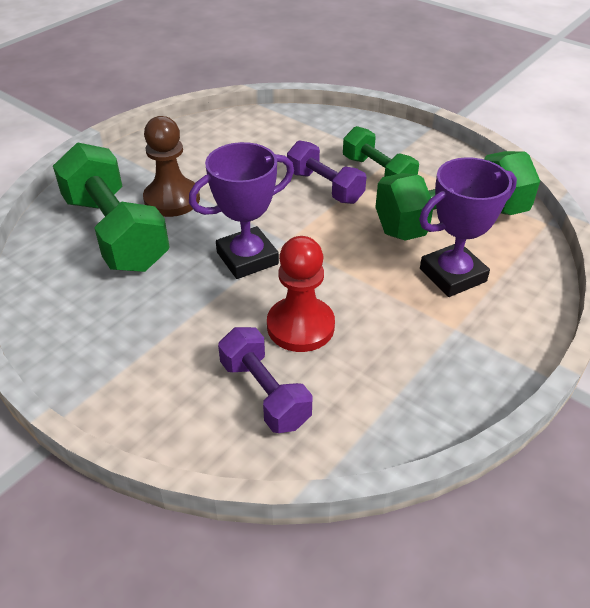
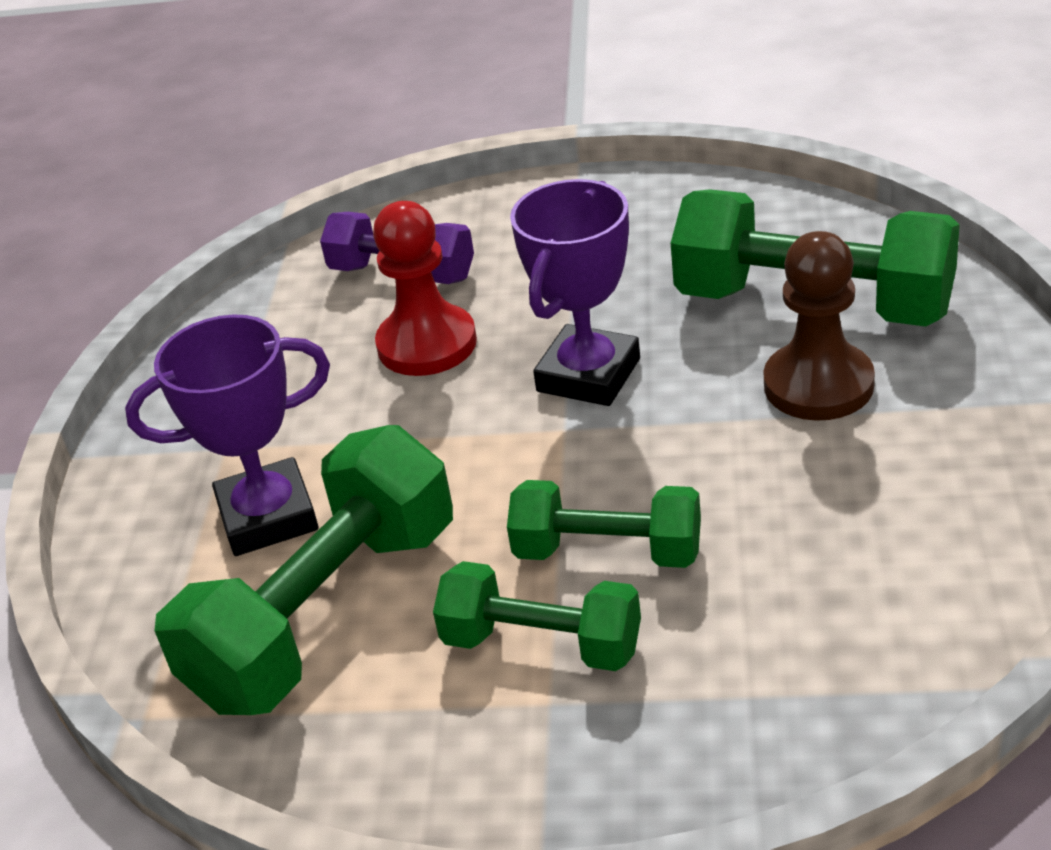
camera: 150 degrees right, 5 degrees down
purple dumbbell [287,140,366,204] -> green dumbbell [507,480,701,568]
purple trophy [419,157,517,297] -> purple trophy turned 45 degrees clockwise [125,315,330,556]

